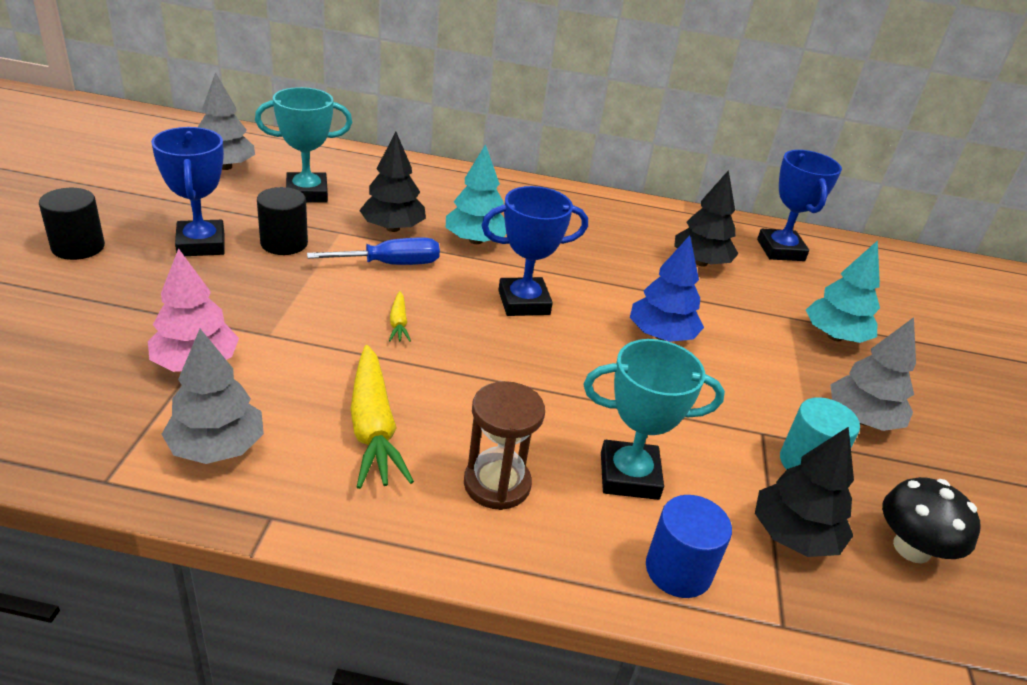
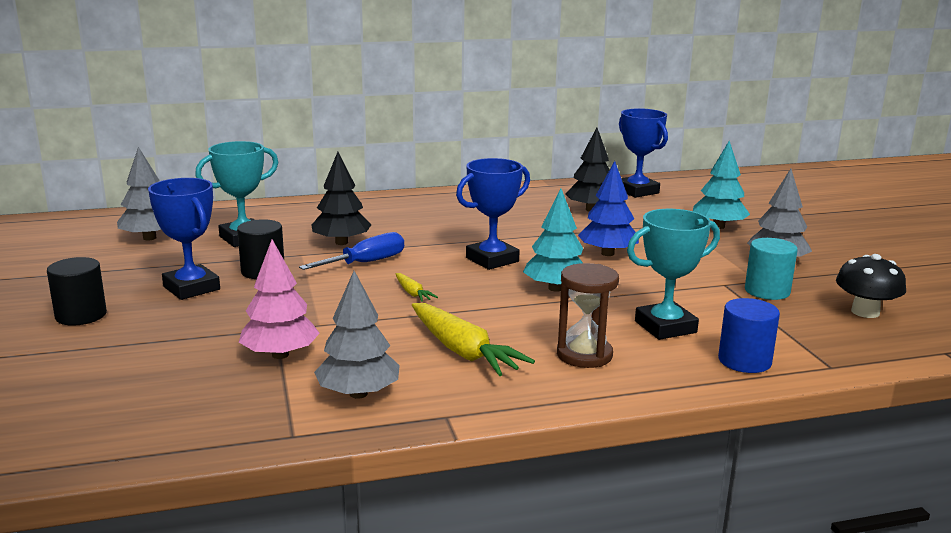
camera: 20 degrees left, 15 degrees down
turquoise tree [446,144,506,244] -> turquoise tree moved to [523,188,583,292]
black tree [755,426,854,557] -> none

